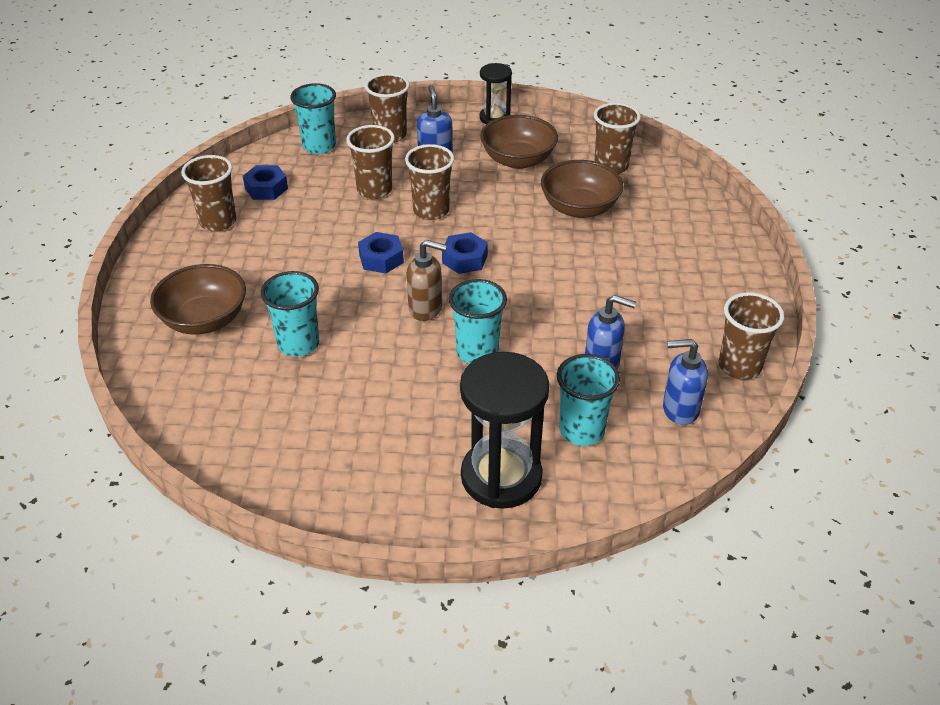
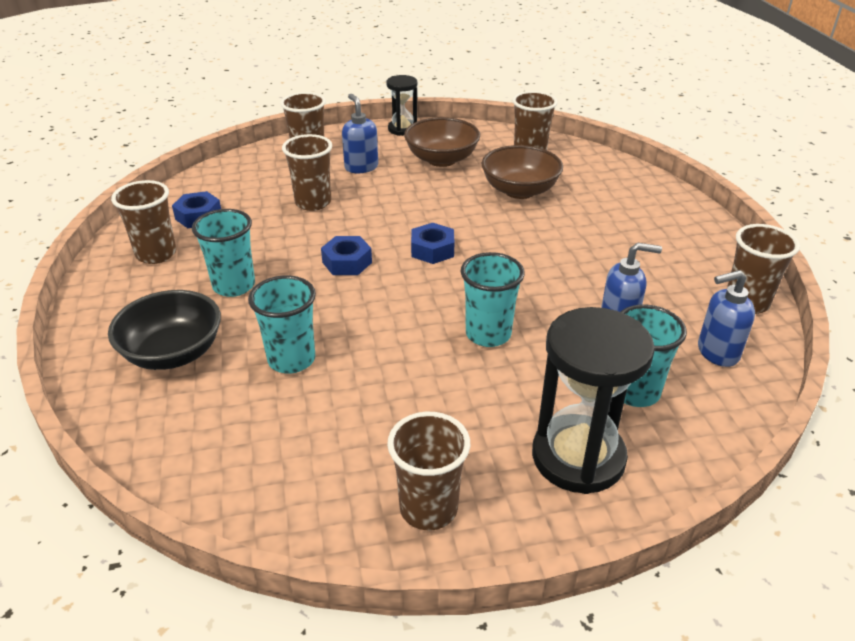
camera: 15 degrees left, 5 degrees down
brown bowl [150,264,246,335] -> black bowl [108,290,221,370]
turquoise cup [290,83,336,154] -> turquoise cup moved to [192,209,255,297]
brown cup [405,144,454,220] -> brown cup moved to [387,412,470,530]
brown soap dispenser [407,240,447,321] -> none

